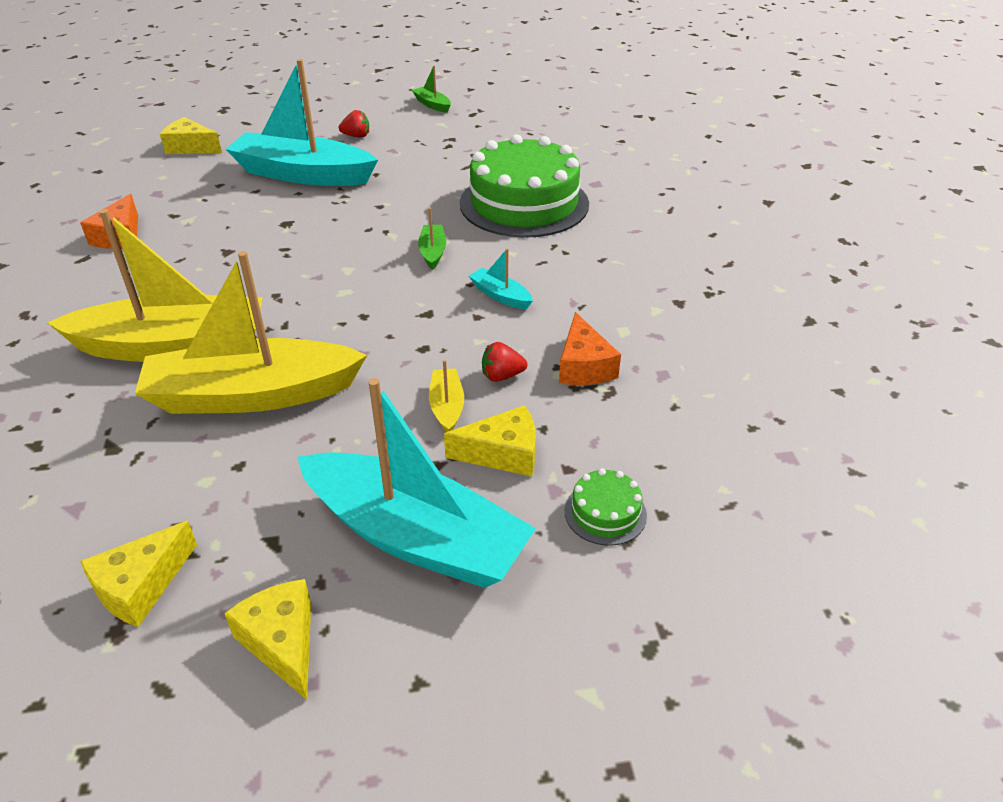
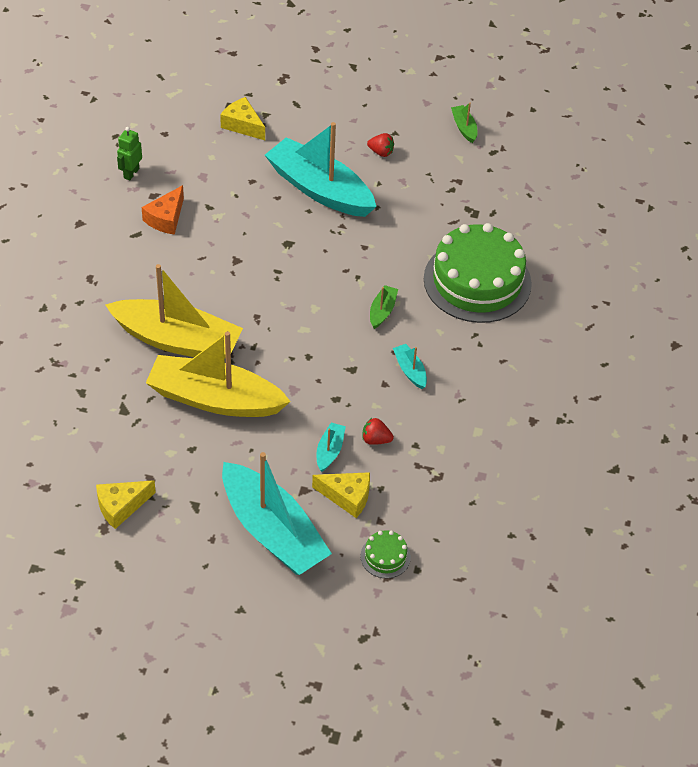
camera: 20 degrees right, 10 degrees up
yellow cheese [224,579,311,700] -> none
yellow boat [429,360,464,432] -> turquoise boat [317,423,346,472]
orange cheese [559,312,621,385] -> none
none -> green robot [117,127,142,181]

